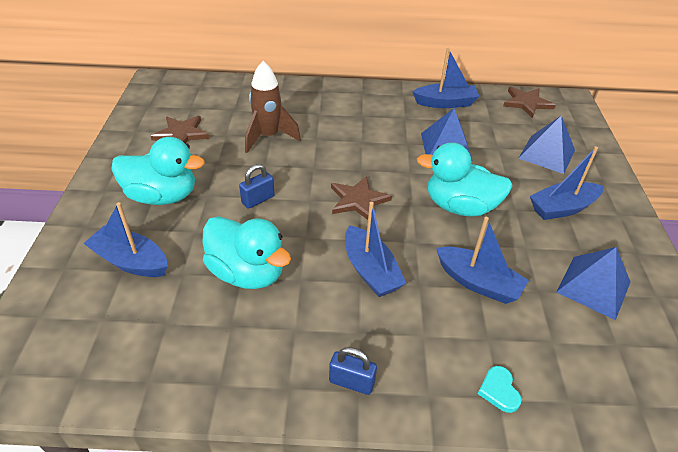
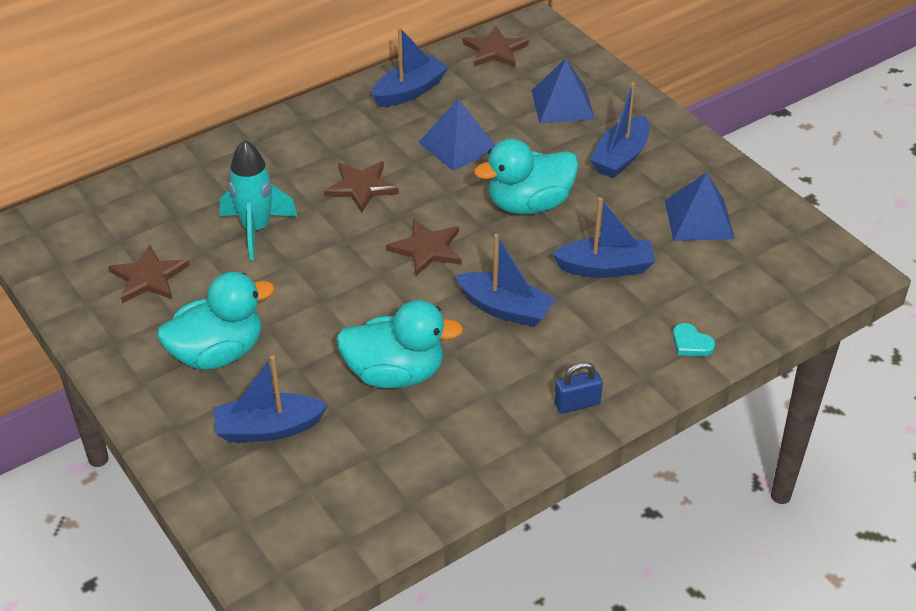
camera: 35 degrees left, 0 degrees up
blue padlock [239,164,275,209] -> none
brown rocket [245,61,301,153] -> turquoise rocket [220,139,298,260]
none -> brown star [324,161,399,213]

